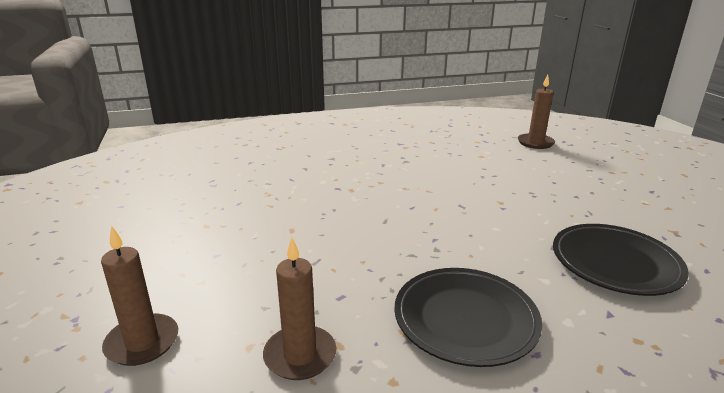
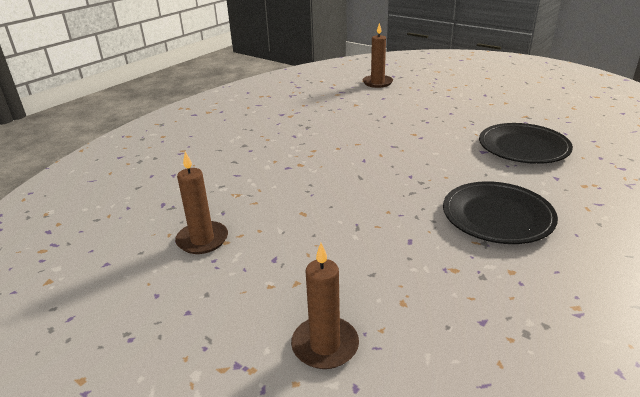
camera: 35 degrees left, 5 degrees up
brown candle [263,237,337,380] -> brown candle moved to [175,152,228,254]

